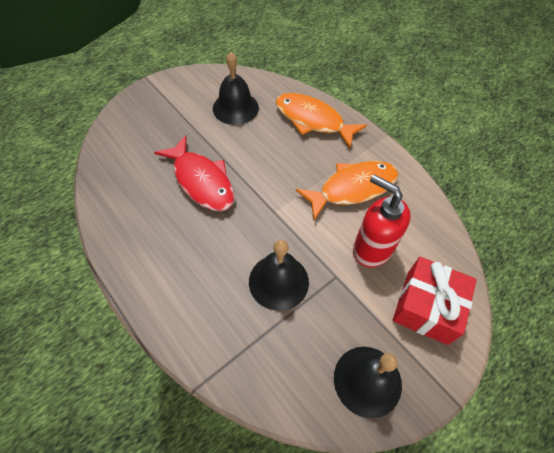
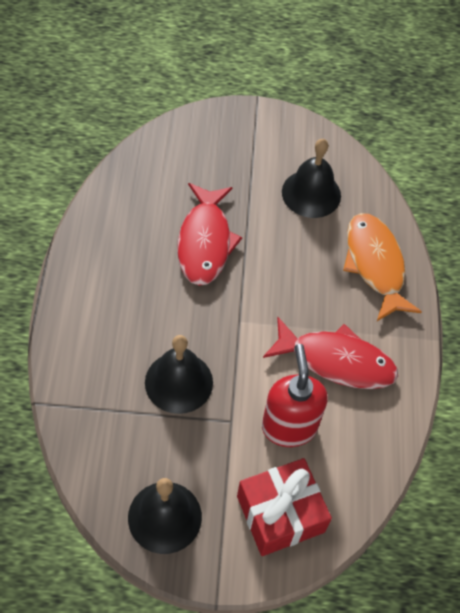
camera: 40 degrees right, 0 degrees up
orange fish [296,161,398,220] -> red fish [263,317,398,389]

